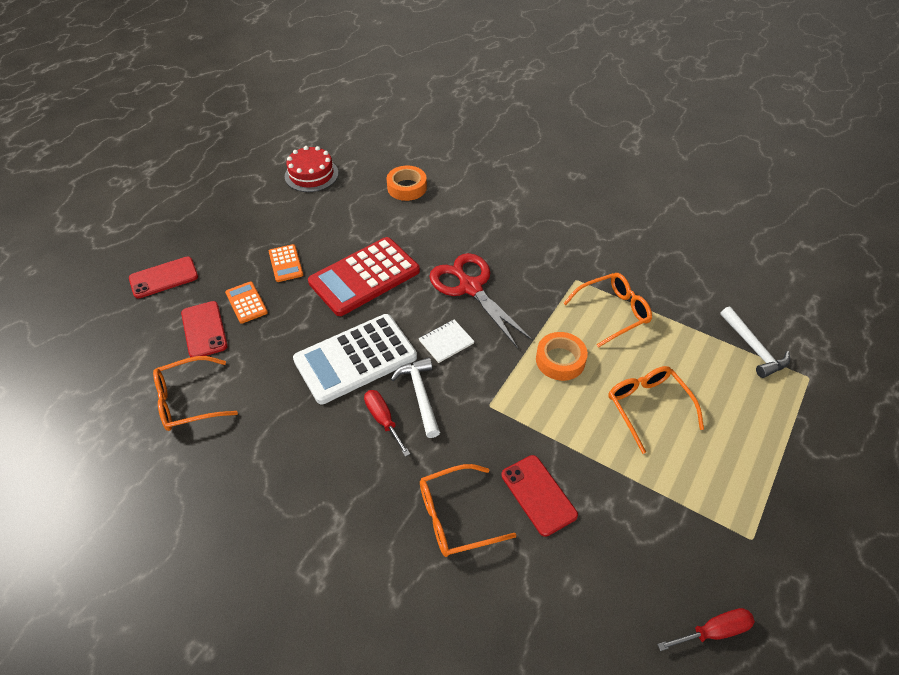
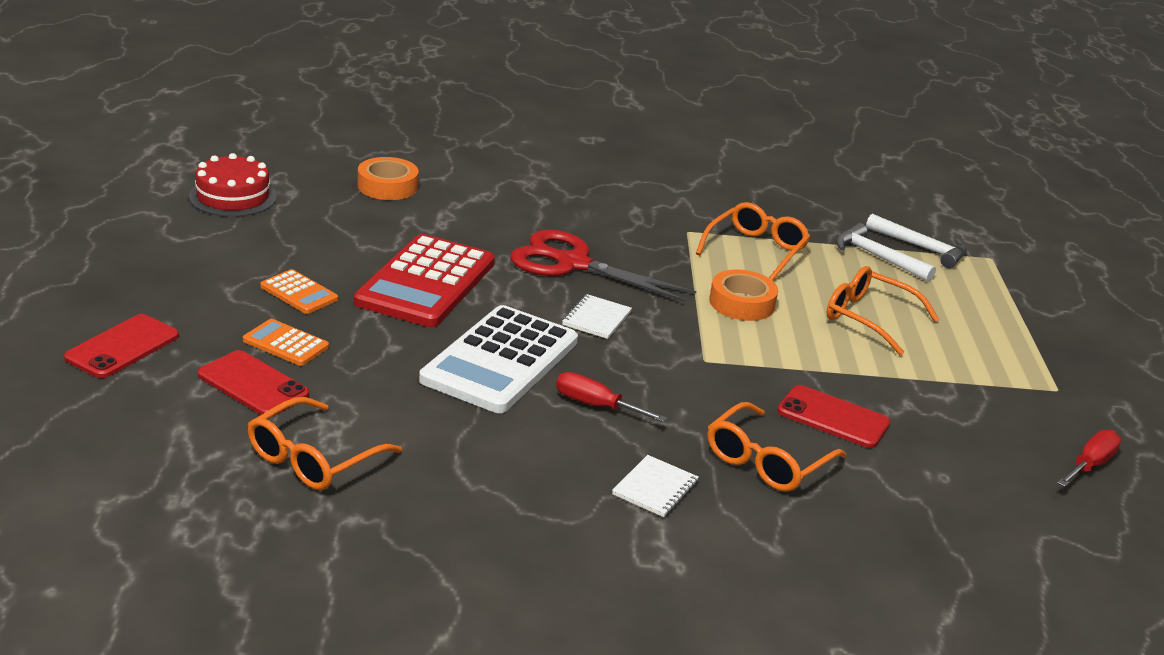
camera: 35 degrees left, 20 degrees down
white hammer [391,357,440,438] -> white hammer moved to [836,223,936,282]
none -> white notebook [612,455,699,517]

